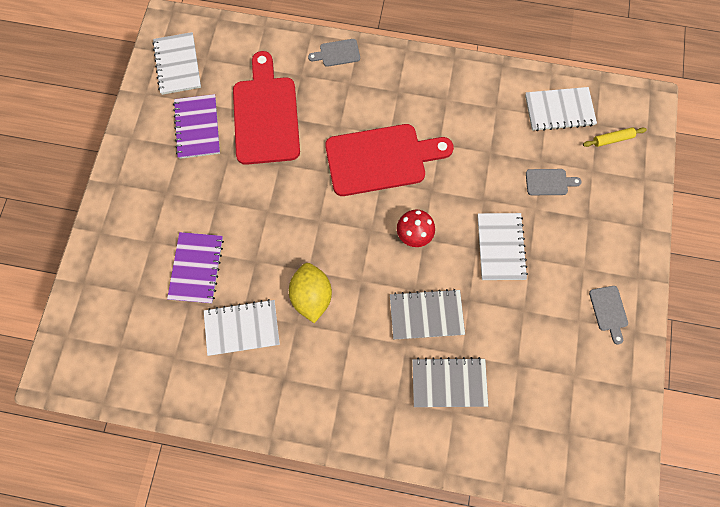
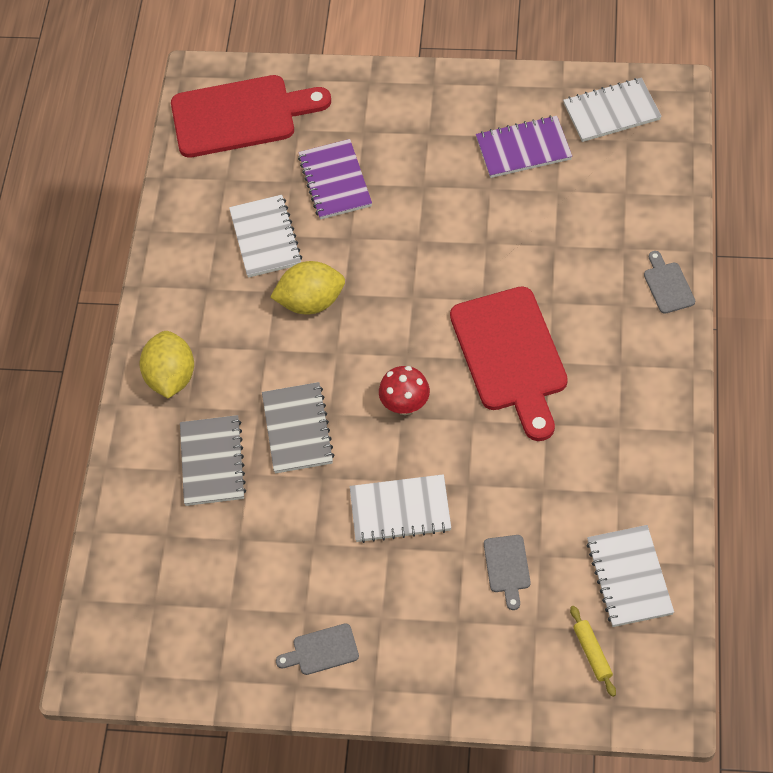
camera: 90 degrees right, 15 degrees down
purple notebook [167,232,224,304] -> purple notebook turned 75 degrees clockwise [298,139,372,220]
red cutting board [233,51,300,165] -> red cutting board moved to [171,75,331,158]
none -> yellow lemon [139,331,194,398]

